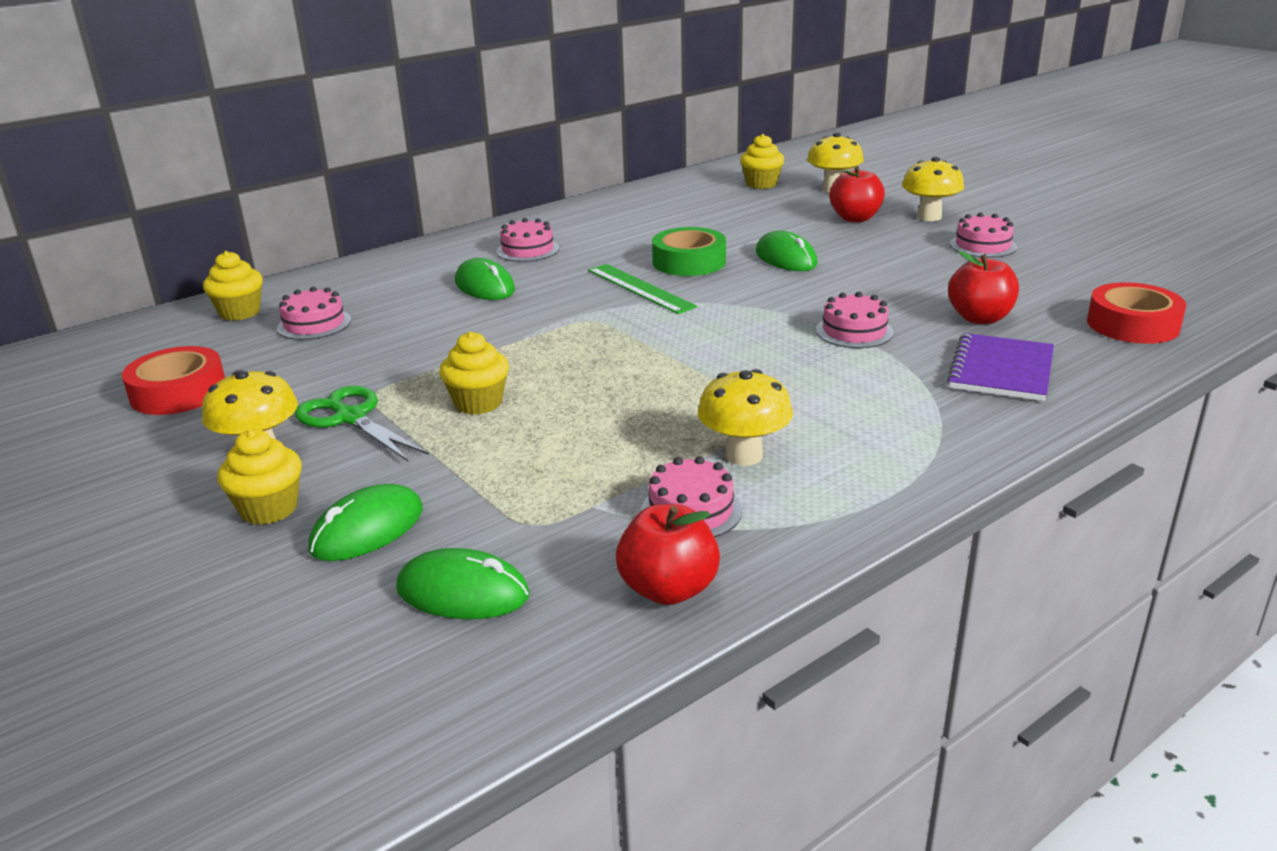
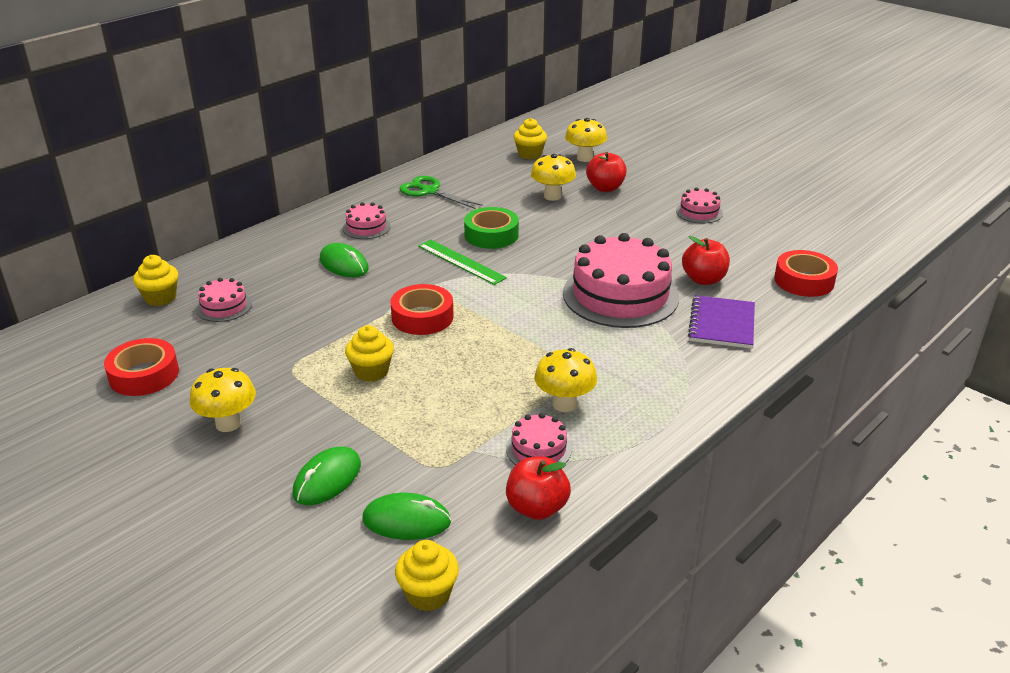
camera: 10 degrees left, 5 degrees up
yellow cupcake [217,429,302,525] -> yellow cupcake moved to [395,540,459,611]
green scissors [295,386,429,461] -> green scissors moved to [399,176,483,209]
green mouse [756,231,818,271] -> none
pink cake [816,292,894,348] -> pink cake [563,233,679,328], size x2.17
yellow mushroom [902,157,964,221] -> yellow mushroom moved to [531,154,576,201]
none -> red tape [390,284,454,335]

